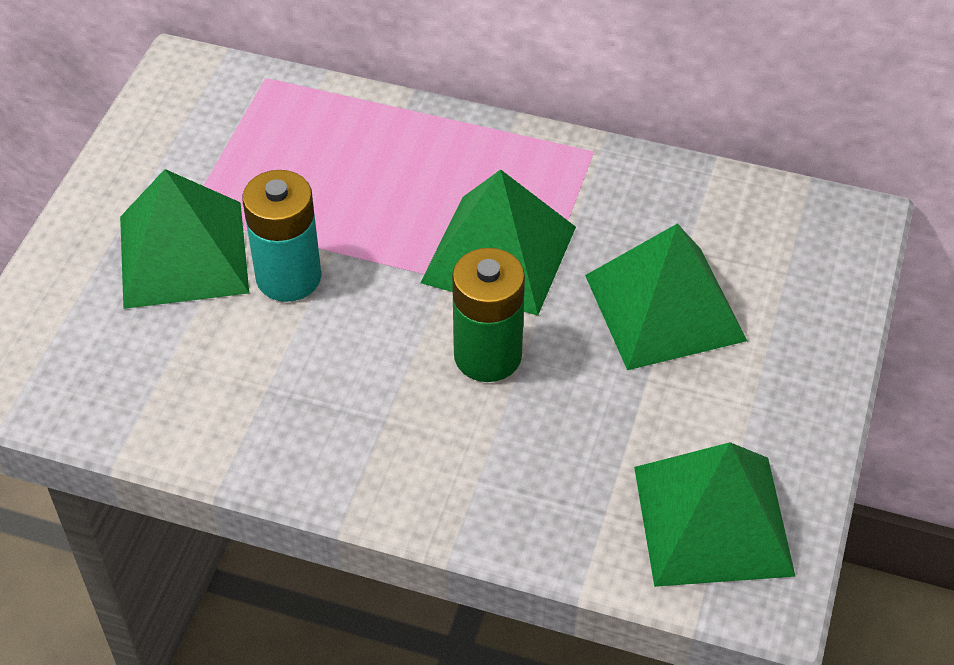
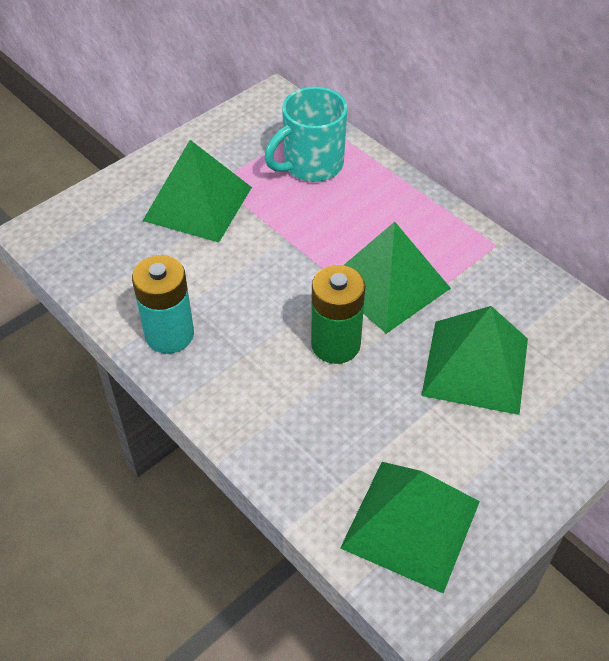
camera: 30 degrees right, 0 degrees up
turquoise battery [242,170,321,302] -> turquoise battery moved to [132,255,194,354]
none -> turquoise mug [265,87,348,182]

